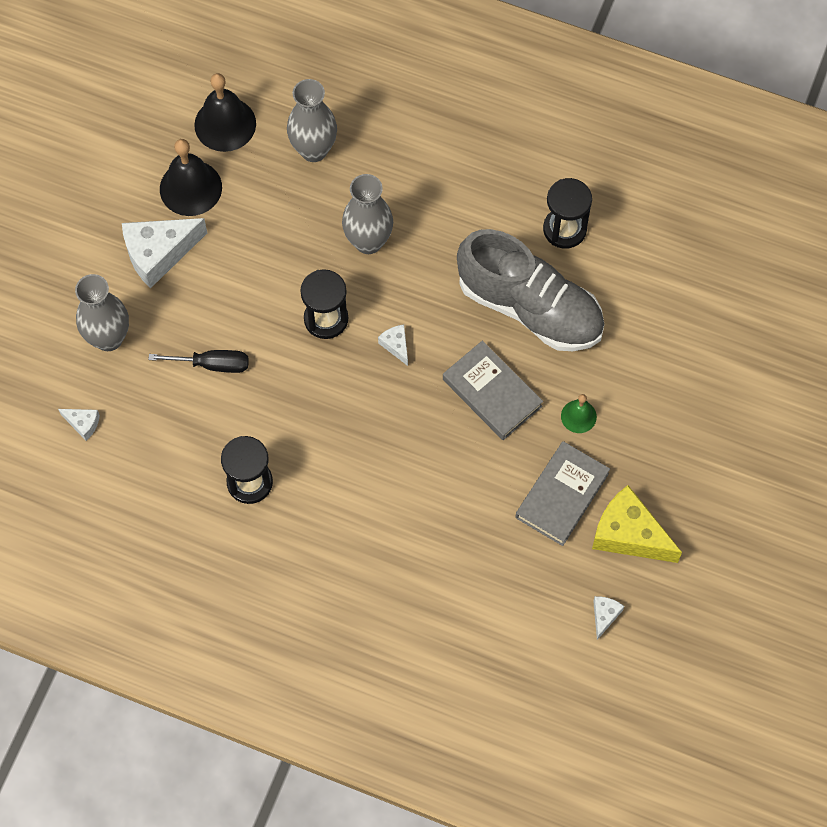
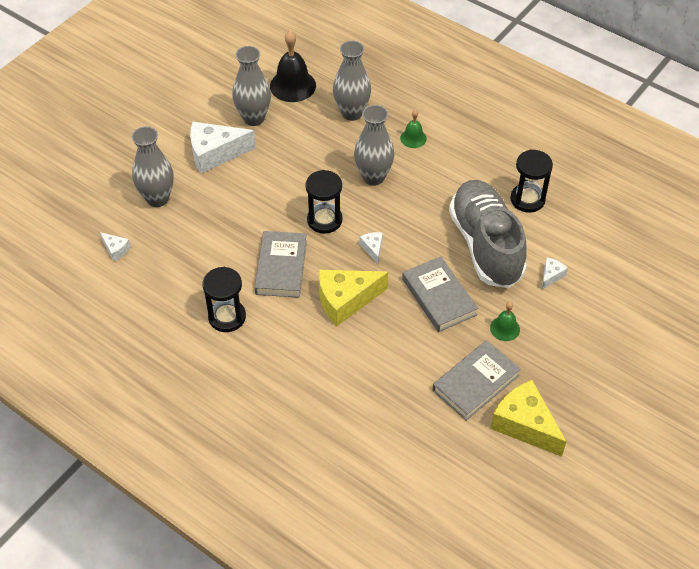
camera: 15 degrees right, 15 degrees down
black screwdriver [148,350,249,373] -> none
black bell [160,139,222,216] -> grey vase [232,46,271,126]
grey shoe [457,229,604,351] -> grey shoe turned 150 degrees counterclockwise [449,180,527,288]
white cheese [593,596,624,640] -> white cheese moved to [542,257,568,289]
none -> grey book [254,231,307,298]
none -> yellow cheese [319,270,388,327]
none -> green bell [400,110,427,148]

